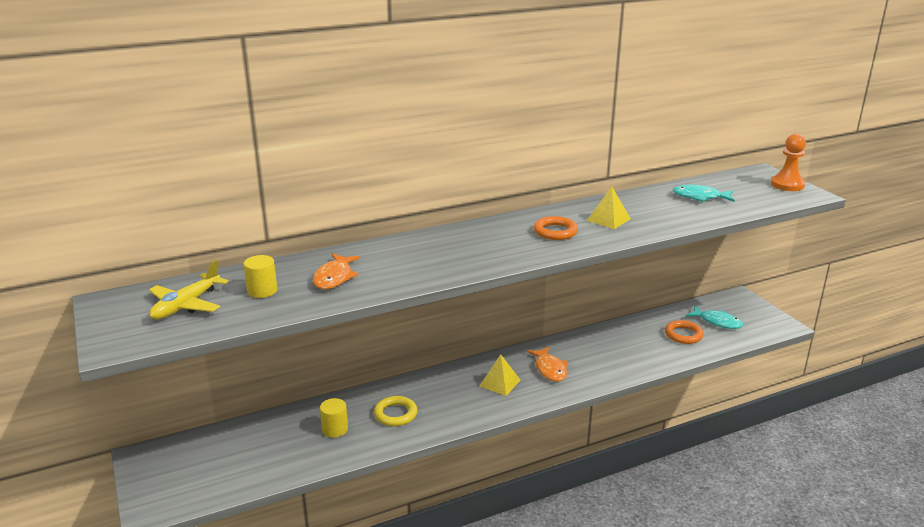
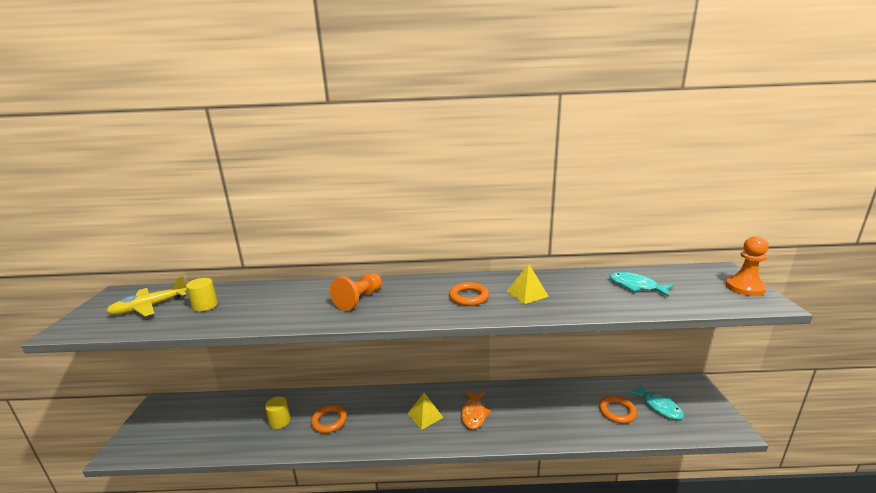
camera: 25 degrees right, 5 degrees down
orange fish [313,253,360,289] -> none
yellow ring [374,396,417,426] -> orange ring [311,405,347,433]
none -> orange pawn [330,273,382,311]

